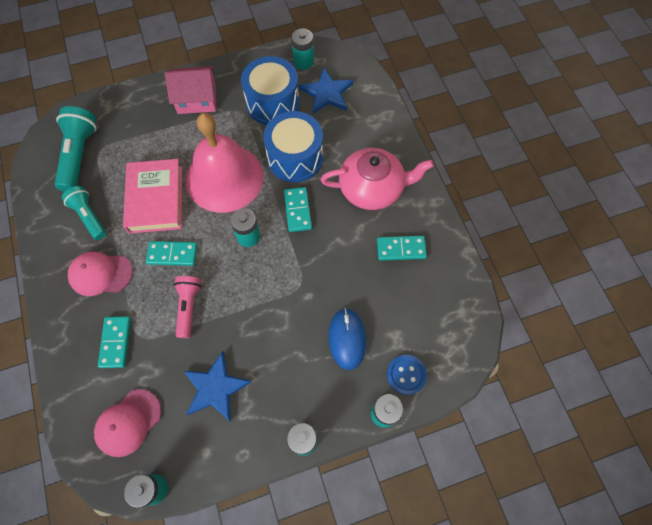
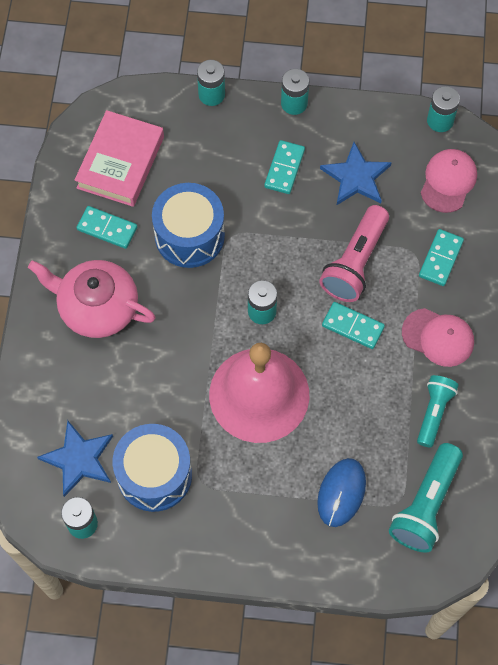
camera: 155 degrees left, 0 degrees up
turquoise flashlight [62,186,106,240] -> turquoise flashlight turned 150 degrees counterclockwise [417,375,459,448]
pink cap [94,389,161,457] -> pink cap turned 45 degrees counterclockwise [421,149,477,213]
pink book [123,159,182,234] -> pink book moved to [75,110,164,207]
pink house [165,66,216,114] -> none
pink flashlight [174,276,201,338] -> pink flashlight [319,205,389,302], size x1.52
blue drum [263,111,323,182] -> blue drum moved to [152,183,225,268]
turquoise domino [284,187,312,232] -> turquoise domino moved to [264,140,305,194]
blue mouse [328,308,366,370] -> blue mouse moved to [317,458,366,527]
blue button [387,355,427,395] -> none

